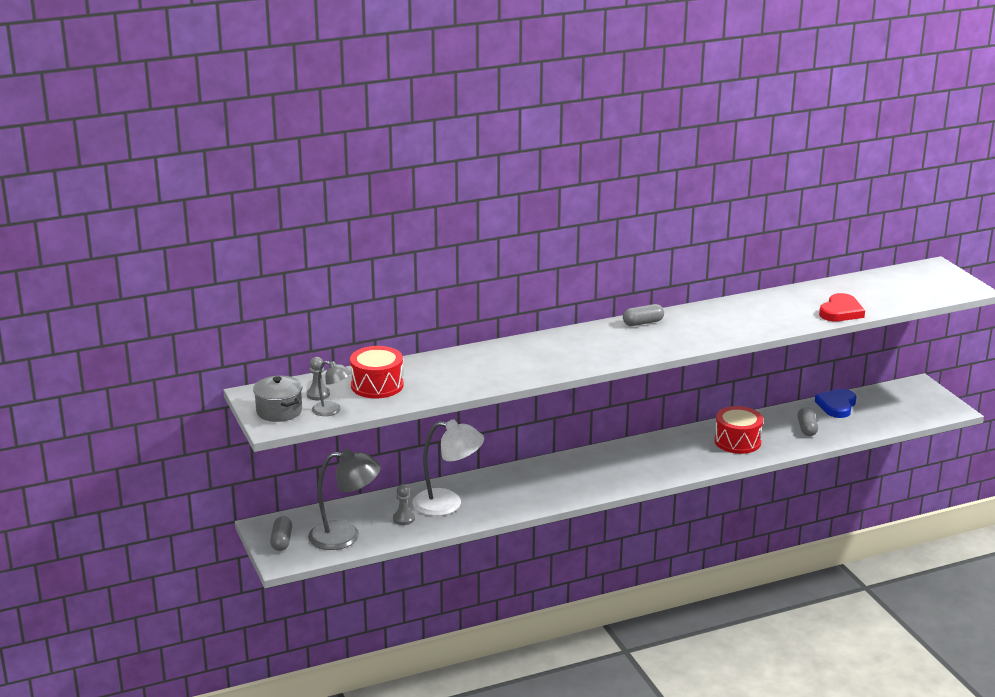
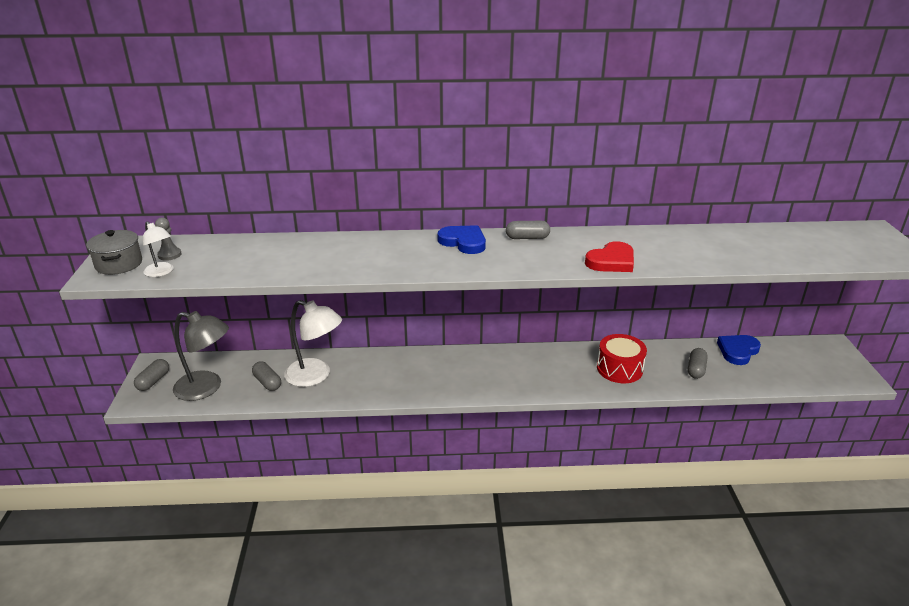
camera: 20 degrees right, 5 degrees up
grey lamp [312,361,351,416] -> white lamp [143,221,174,277]
red drum [350,346,404,398] -> none
grey pawn [393,484,415,525] -> grey capsule [252,362,281,391]
red heart [819,293,865,321] -> red heart moved to [585,241,634,272]
none -> blue heart [437,225,486,254]

